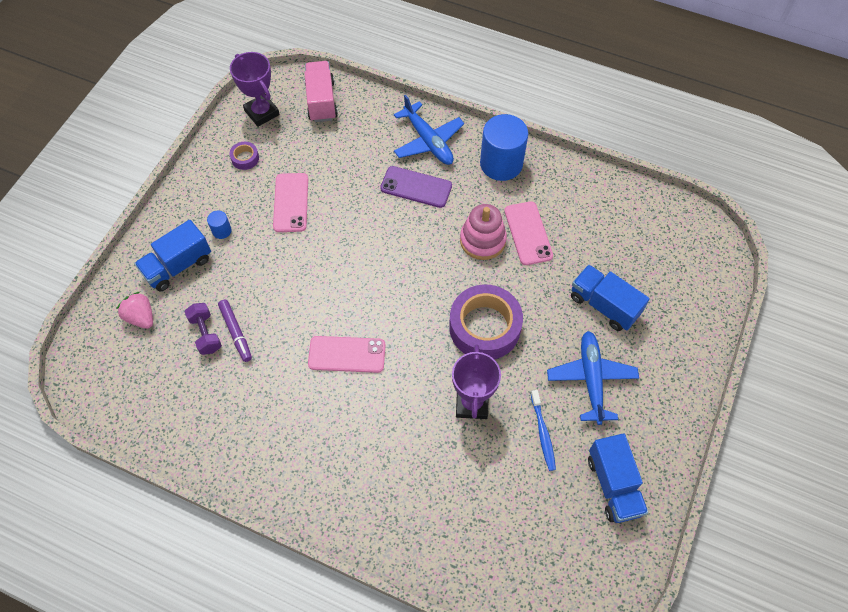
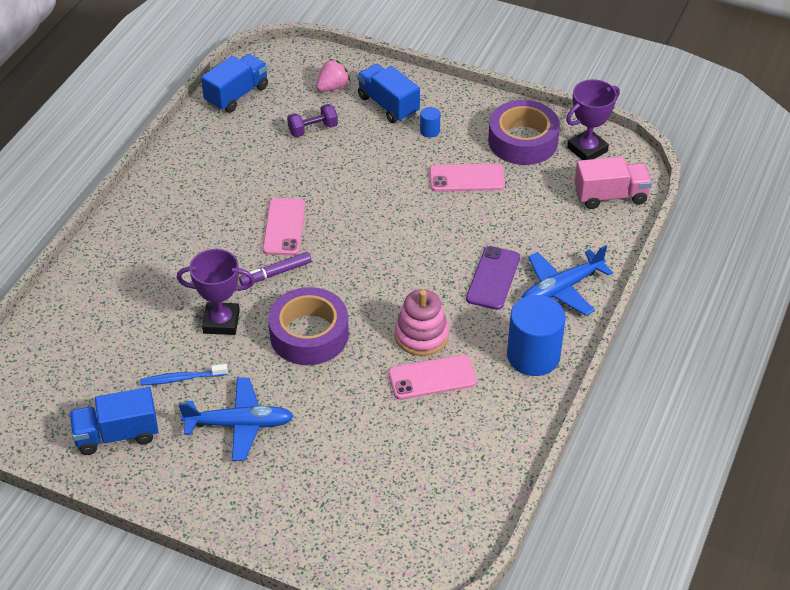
camera: 90 degrees right, 15 degrees down
purple marker [218,300,252,362] -> purple marker moved to [239,252,311,285]
purple tape [229,142,259,170] -> purple tape [488,100,560,165], size x2.31
blue truck [571,264,650,331] -> blue truck moved to [201,54,268,113]

